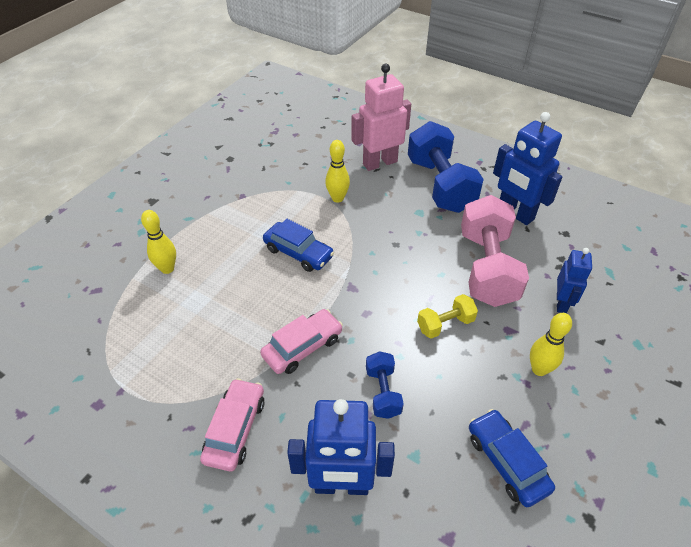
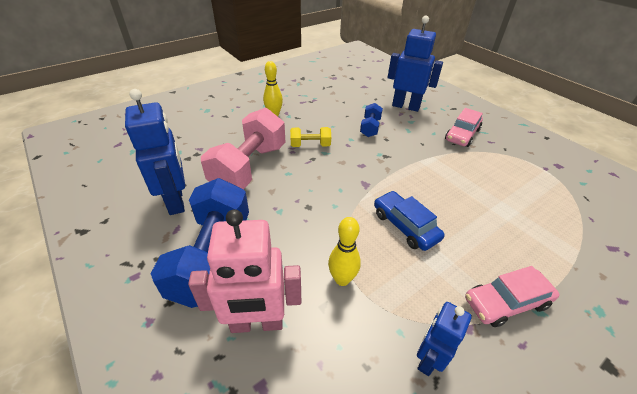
camera: 160 degrees left, 5 degrees down
yellow bowling pin [141,210,176,274] -> none
pink car [260,309,343,374] -> pink car moved to [465,266,559,327]
blue car [469,409,555,507] -> none
blue robot [557,248,592,313] -> blue robot moved to [417,302,472,376]

